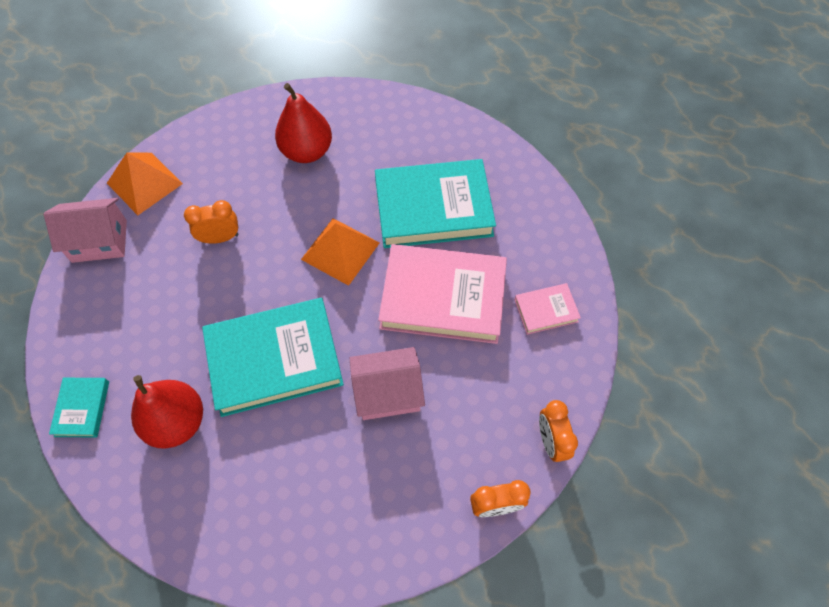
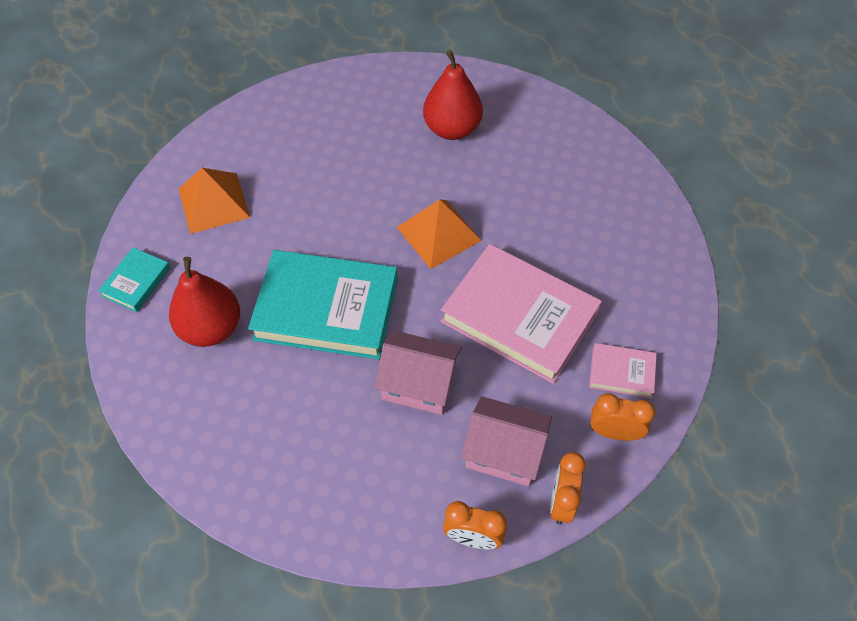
camera: 25 degrees right, 5 degrees down
pink house [44,198,127,263] -> pink house moved to [461,396,552,486]
orange pyramid [107,152,183,215] -> orange pyramid moved to [179,168,250,234]
orange clock [184,200,238,244] -> orange clock moved to [590,393,655,441]
turquoise book [375,159,496,248] -> none

